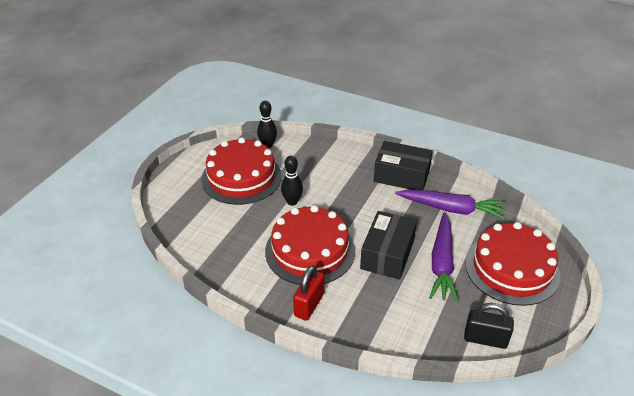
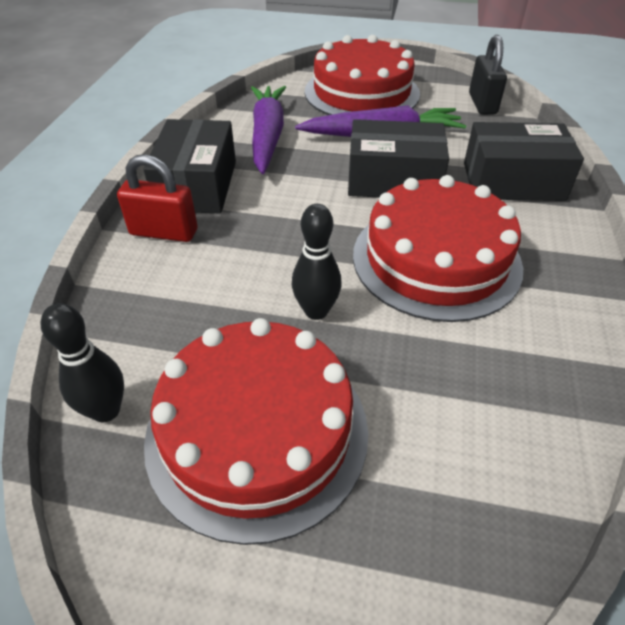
camera: 105 degrees left, 5 degrees up
red padlock [293,265,324,321] -> red padlock moved to [117,154,198,242]
none -> black box [464,122,584,201]

